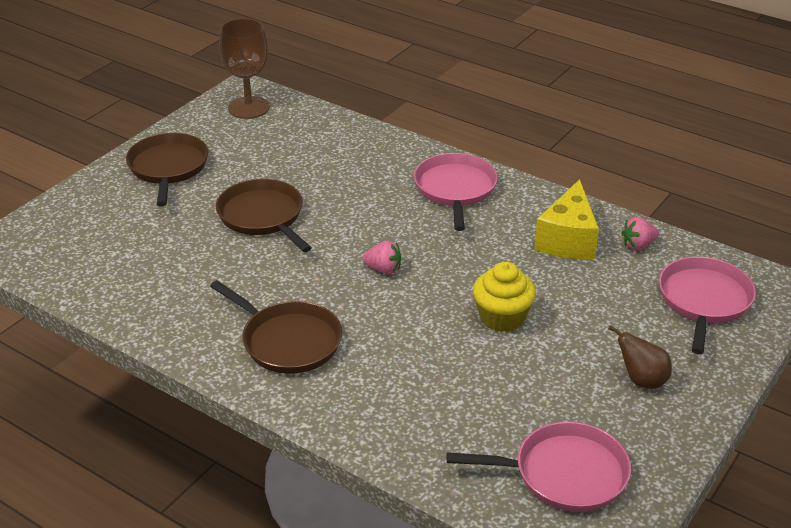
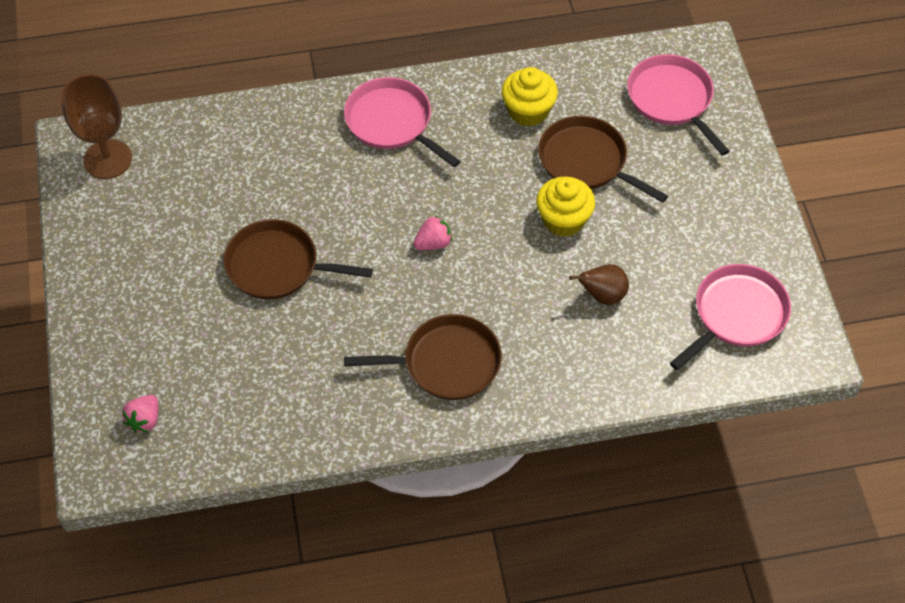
camera: 45 degrees left, 20 degrees up
brown pan [126,133,209,207] -> brown pan moved to [538,116,668,203]
yellow cheese [534,179,599,259] -> yellow cupcake [502,67,558,126]
brown pear [609,325,672,389] -> brown pear moved to [569,264,629,305]
pink strawberry [621,217,659,250] -> pink strawberry moved to [122,395,158,433]

